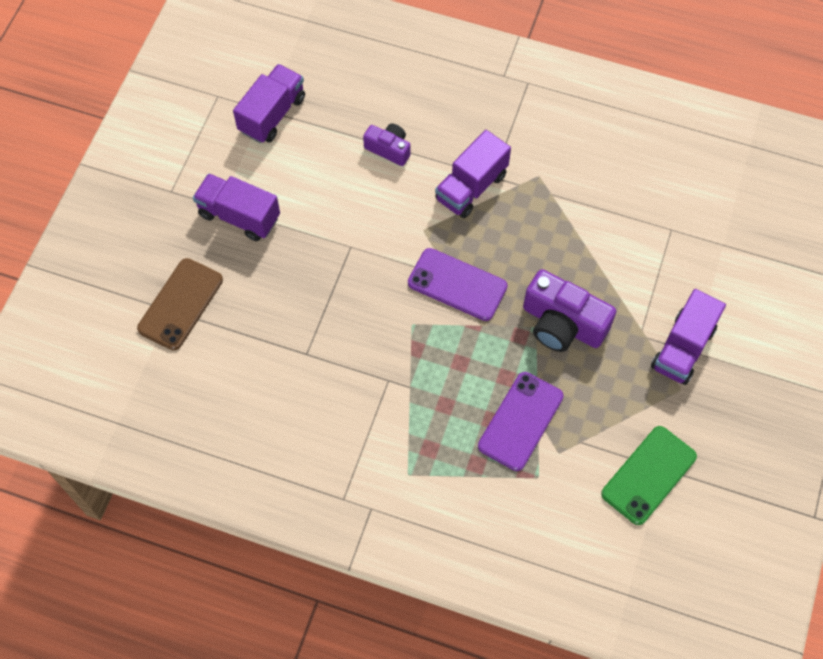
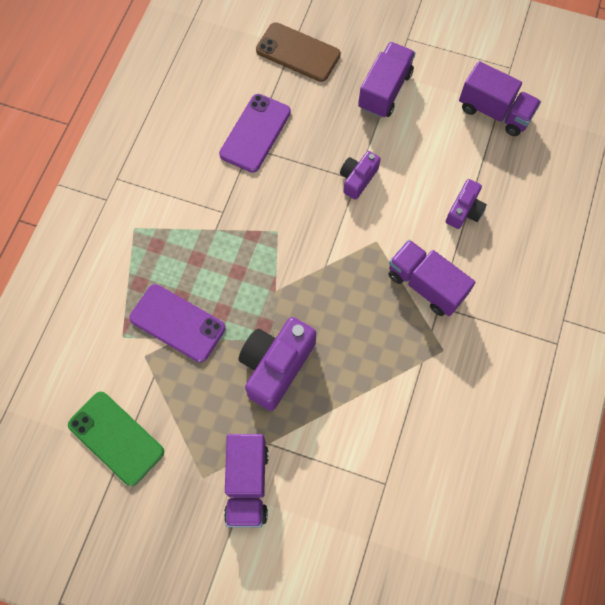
camera: 90 degrees right, 5 degrees up
purple phone [408,248,507,321] -> purple phone moved to [219,94,291,173]
purple truck [651,289,726,385] -> purple truck turned 120 degrees counterclockwise [224,434,269,527]
none -> purple camera [340,151,381,200]

